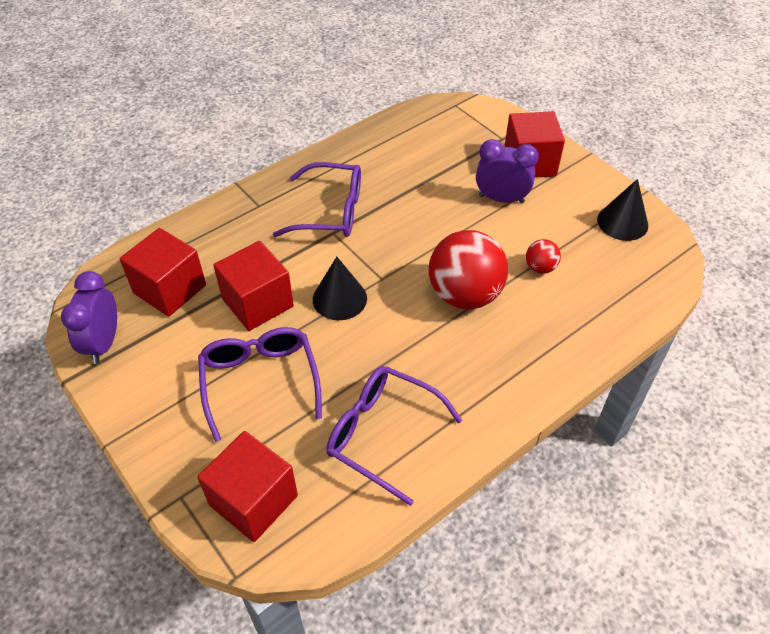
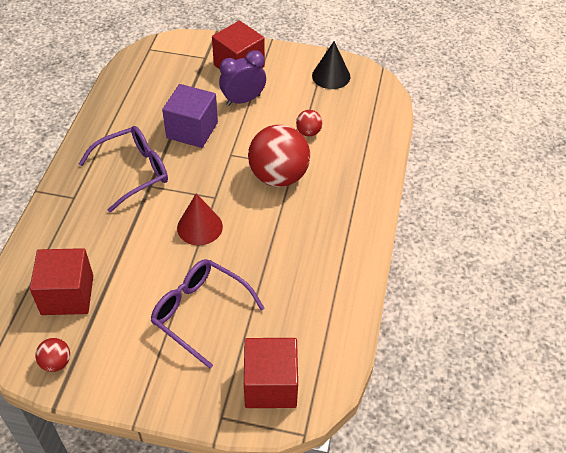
camera: 40 degrees left, 0 degrees up
purple clock [61,271,117,364] -> red ball [35,338,70,372]
red cube [213,241,294,331] -> none
black cone [313,257,367,320] -> red cone [177,193,223,245]
purple glasses [326,366,463,506] -> none
none -> purple cube [162,84,218,148]

